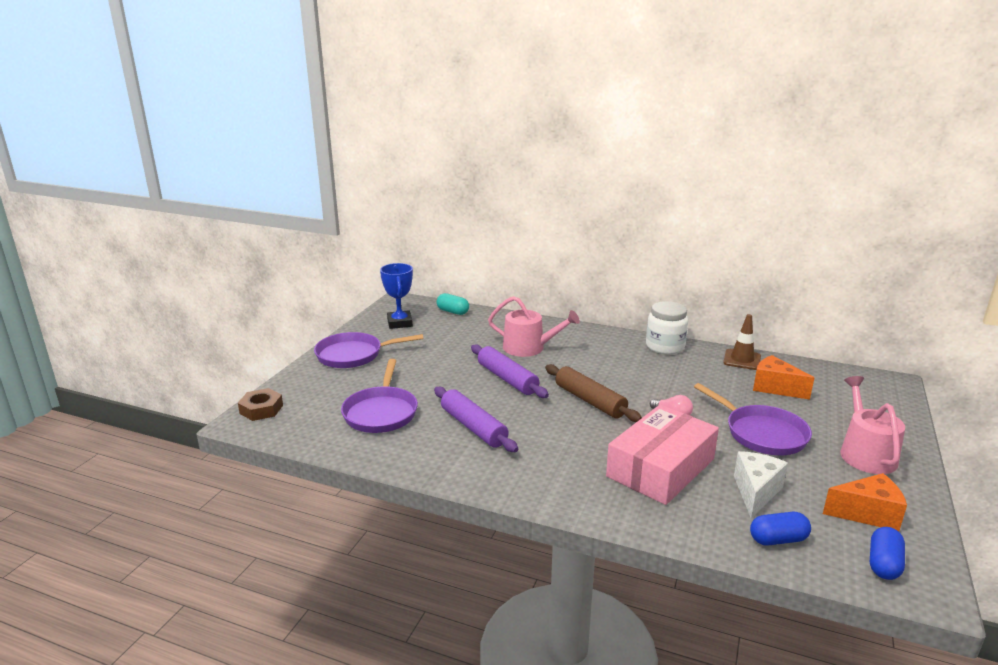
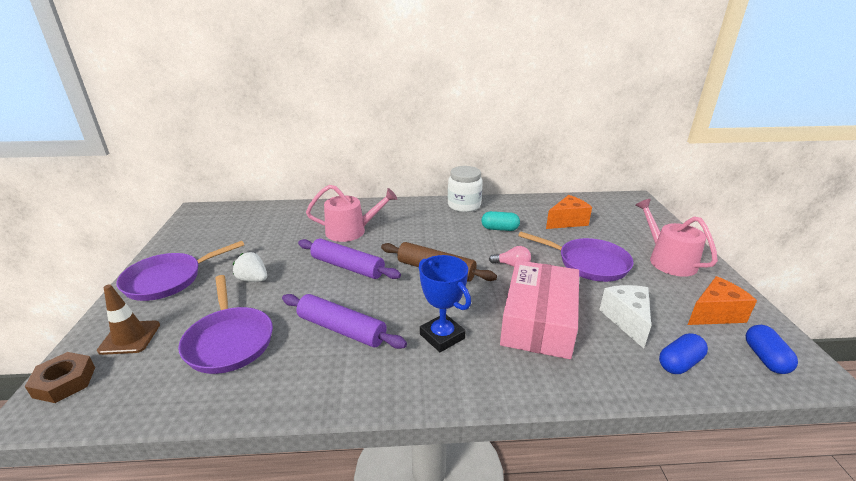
camera: 25 degrees left, 5 degrees up
blue trophy [380,263,413,329] -> blue trophy moved to [419,255,471,352]
turquoise capsule [437,293,469,315] -> turquoise capsule moved to [482,211,520,231]
brown traffic cone [723,314,761,370] -> brown traffic cone moved to [97,284,160,355]
orange cheese [753,355,814,400] -> orange cheese turned 135 degrees clockwise [546,195,592,229]
none -> white strawberry [233,252,267,282]

